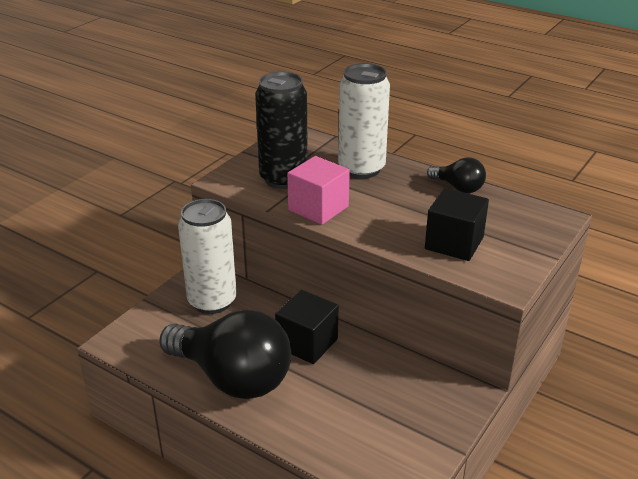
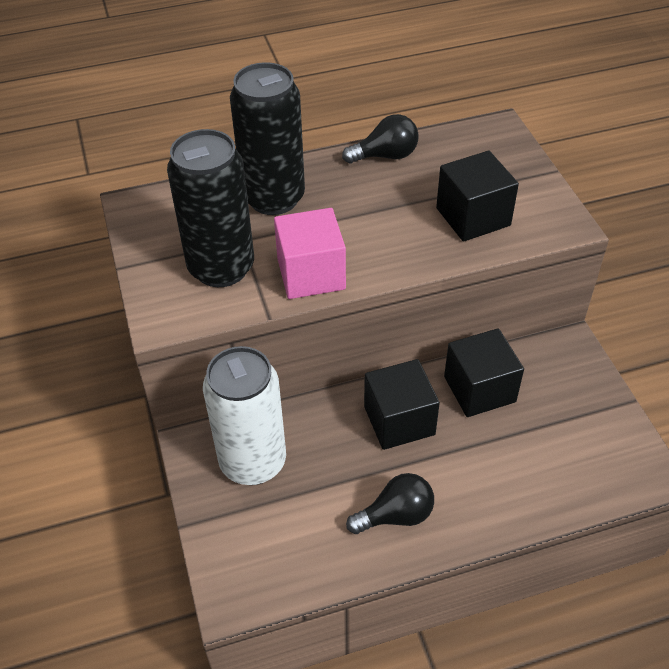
camera: 50 degrees left, 15 degrees up
black light bulb [159,309,291,399] -> black light bulb [346,473,434,534], size x0.47
white can [338,63,390,179] -> black can [230,62,305,215]
none -> black cube [444,328,524,417]

